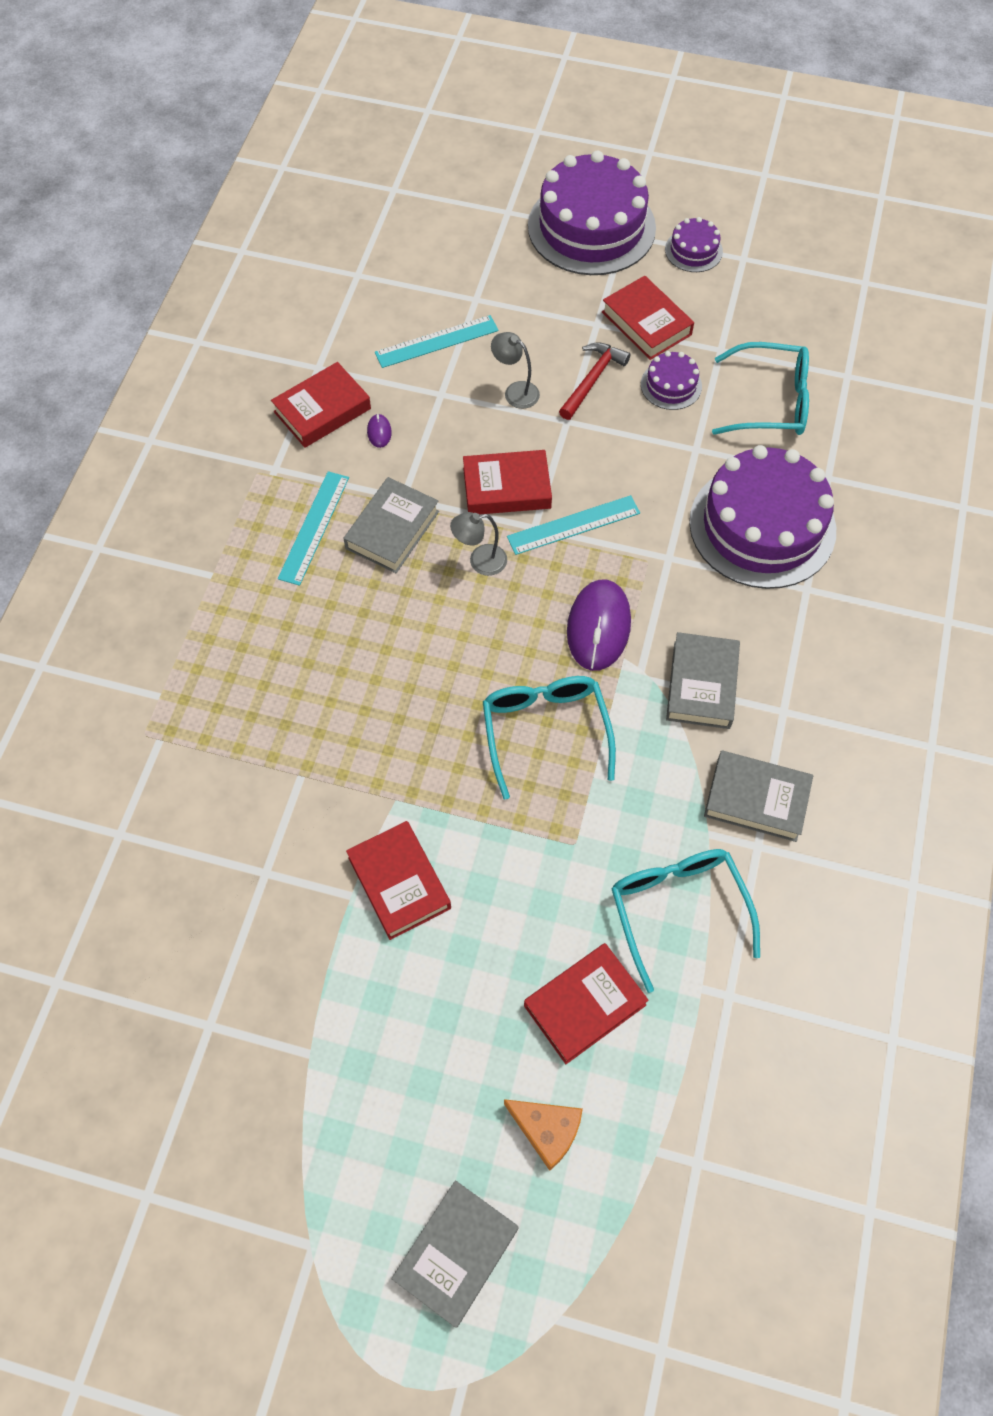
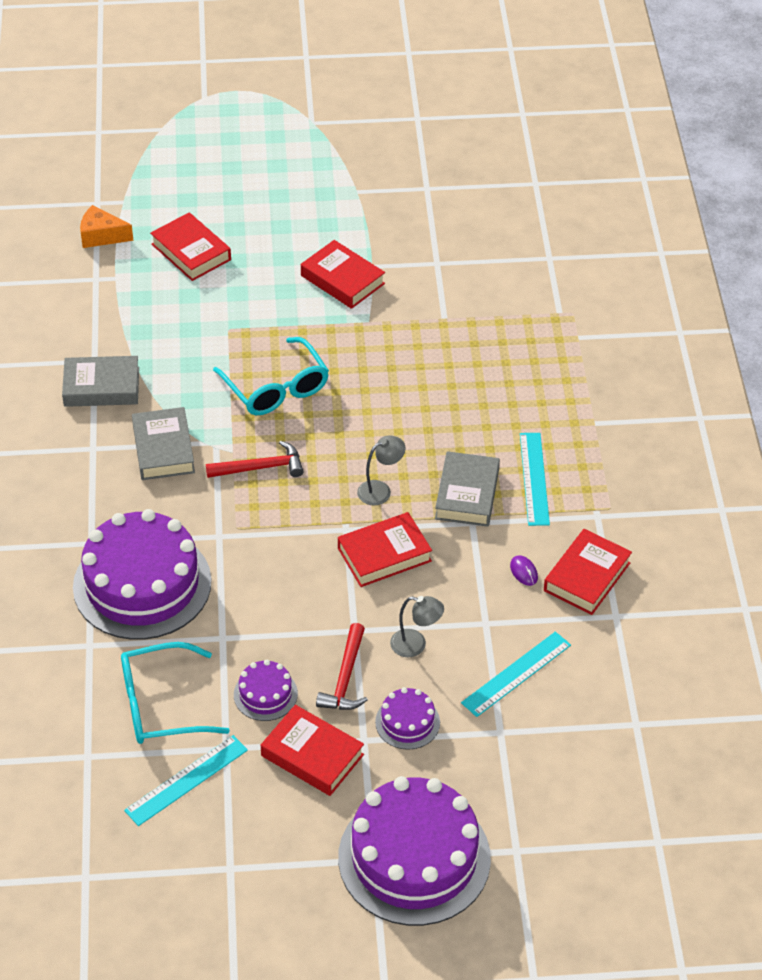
camera: 160 degrees right, 15 degrees down
grey book [391,1180,519,1328] -> none
orange cheese [504,1099,583,1171] -> orange cheese moved to [80,205,133,248]
turquoise ruler [507,495,640,555] -> turquoise ruler moved to [124,735,248,826]
red book [524,943,649,1064] -> red book turned 75 degrees counterclockwise [150,212,231,281]
purple mouse [567,579,631,671] -> red hammer [206,441,304,478]
turquoise glasses [611,849,760,993] -> none
purple cake [665,217,723,272] -> purple cake moved to [375,687,440,750]

